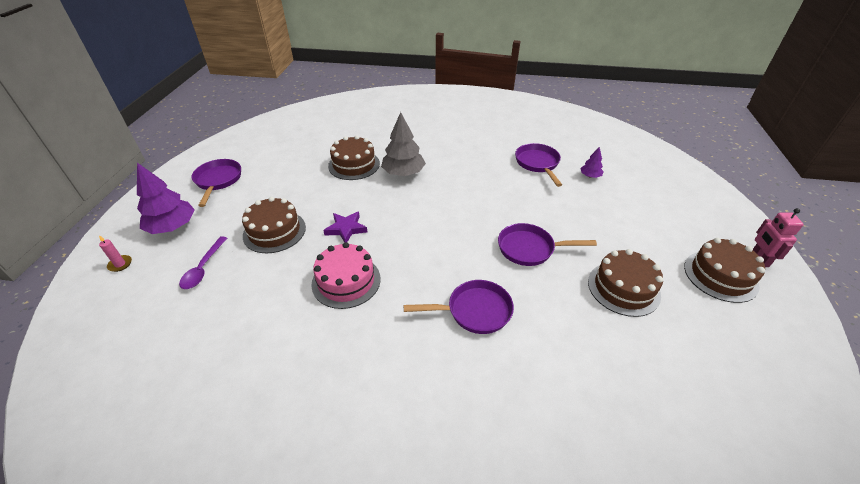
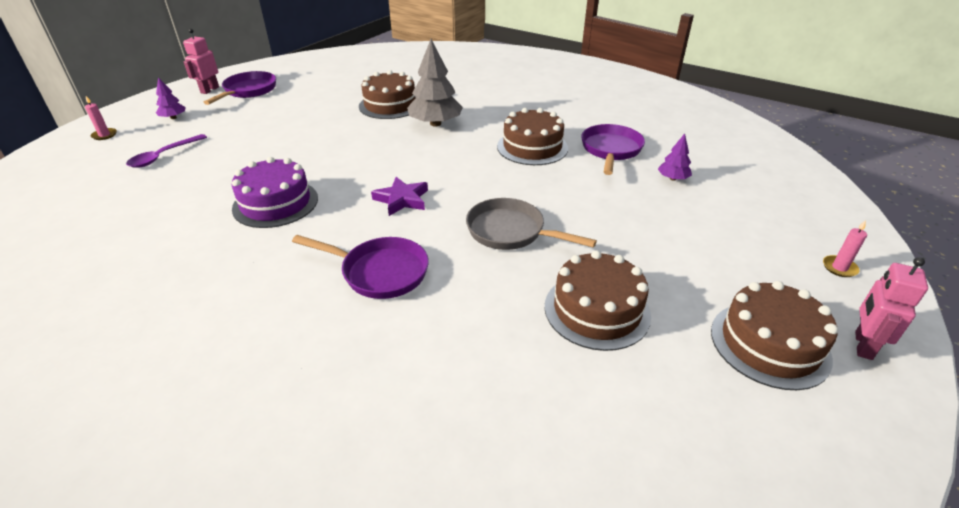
camera: 25 degrees right, 5 degrees down
purple tree [137,163,195,234] -> purple tree [156,77,186,119], size x0.51
brown cake [242,197,306,253] -> brown cake moved to [497,108,568,165]
pink cake [311,242,381,309] -> purple cake [232,157,318,228]
purple star [323,211,367,243] -> purple star moved to [371,177,428,216]
purple pan [498,223,597,266] -> grey pan [466,198,597,250]
none -> pink robot [183,28,219,94]
none -> pink candle [823,220,867,277]

